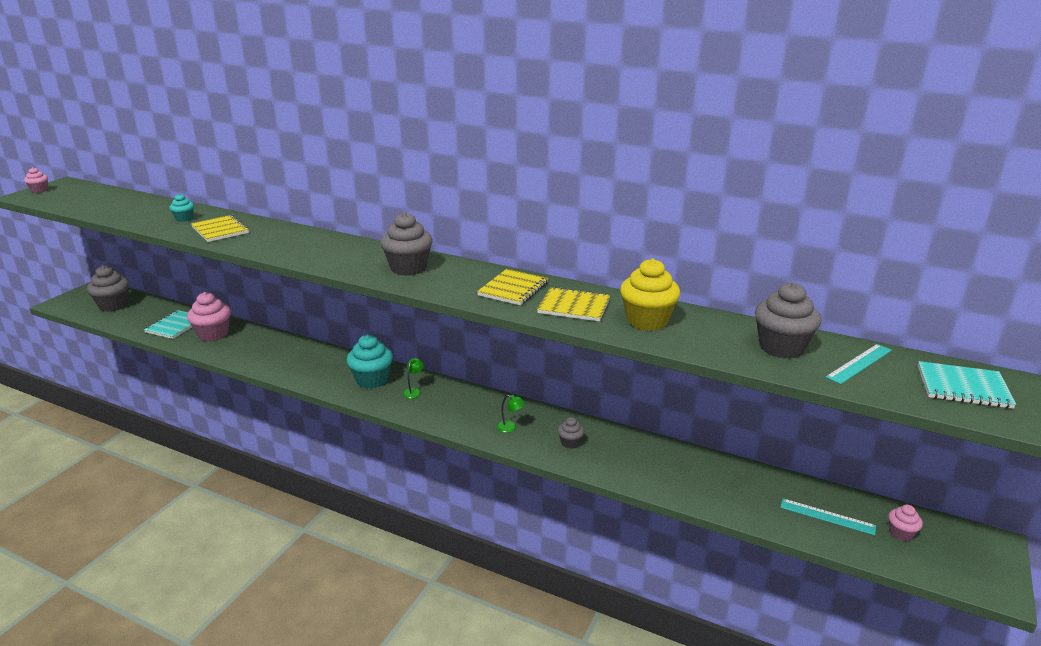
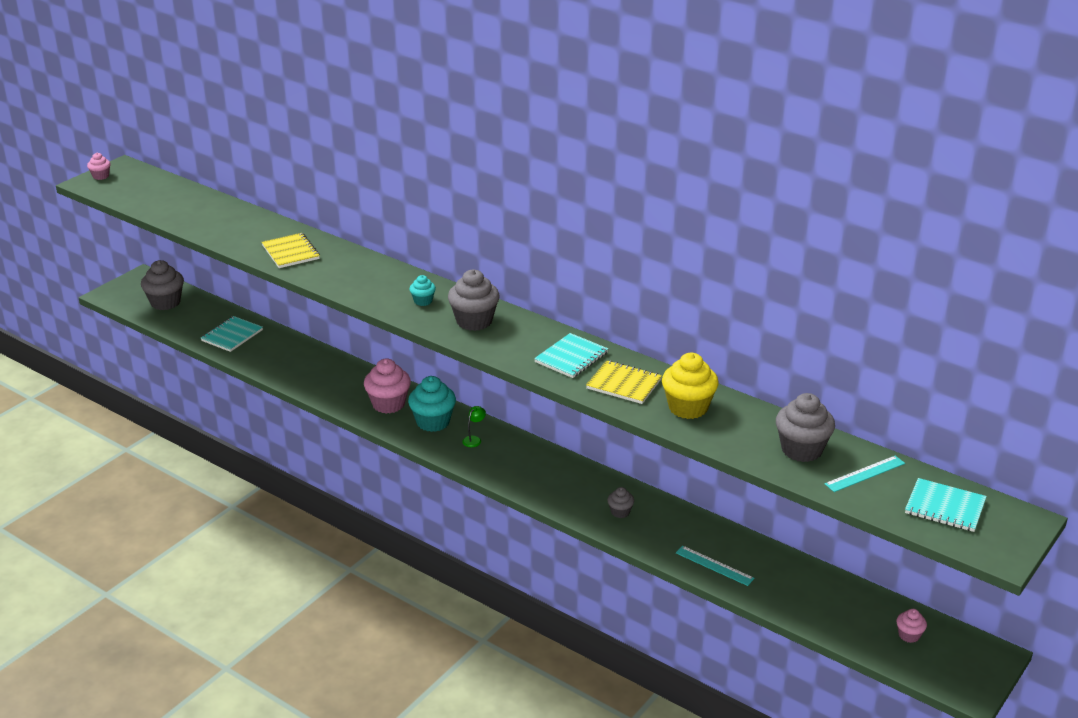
camera: 10 degrees right, 5 degrees up
turquoise cupcake [169,194,194,222] -> turquoise cupcake moved to [409,275,436,306]
pink cupcake [187,292,231,341] -> pink cupcake moved to [364,359,411,414]
yellow notebook [477,269,548,306] -> turquoise notebook [534,333,608,378]
green lamp [497,395,525,433] -> none
turquoise ruler [780,499,876,535] -> turquoise ruler moved to [676,546,755,586]

